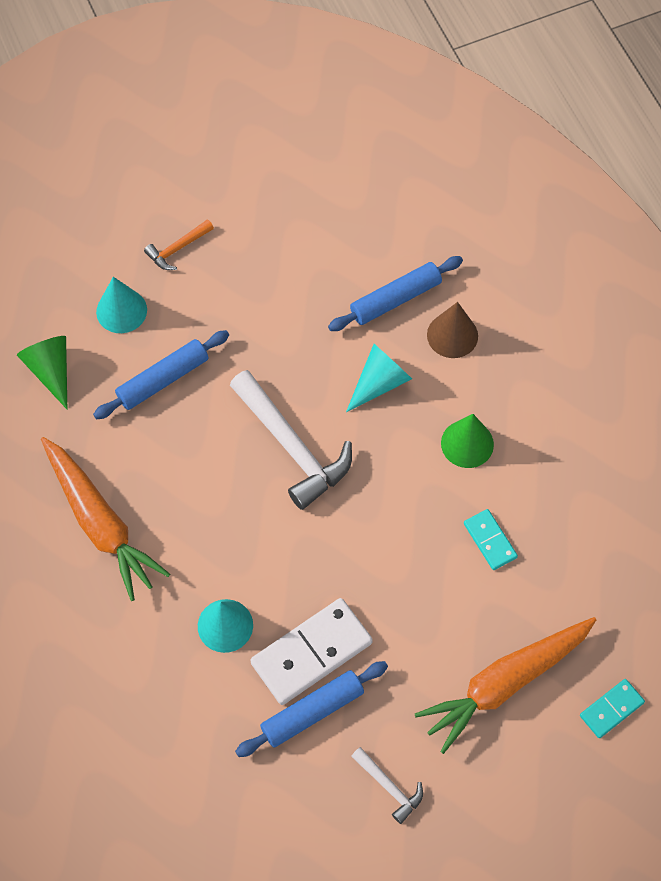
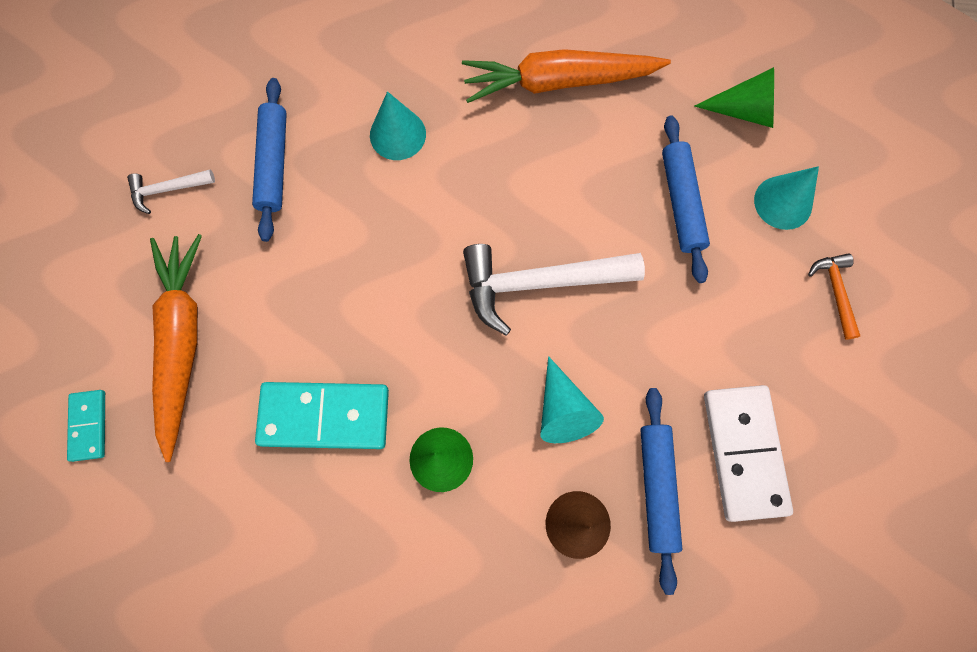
camera: 120 degrees right, 10 degrees up
white domino [250,598,373,705] -> white domino moved to [704,385,793,522]
turquoise domino [464,509,518,570] -> turquoise domino [255,382,389,449], size x1.87

